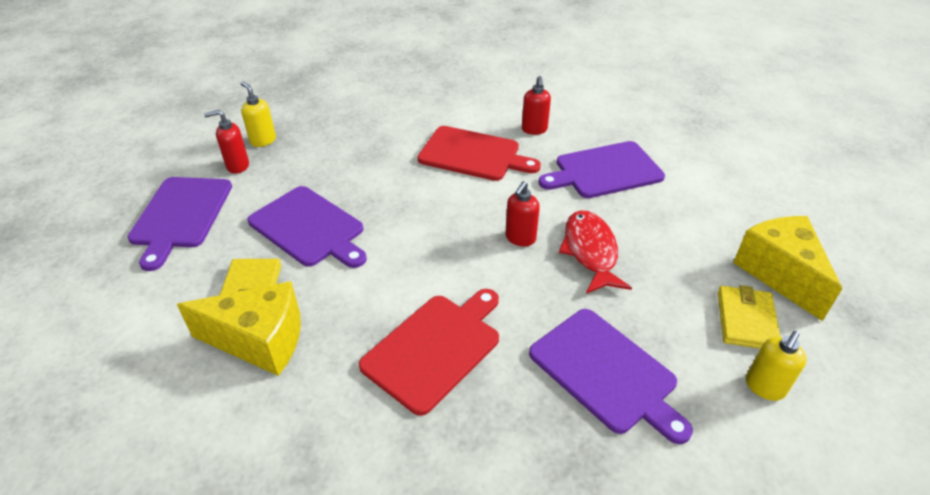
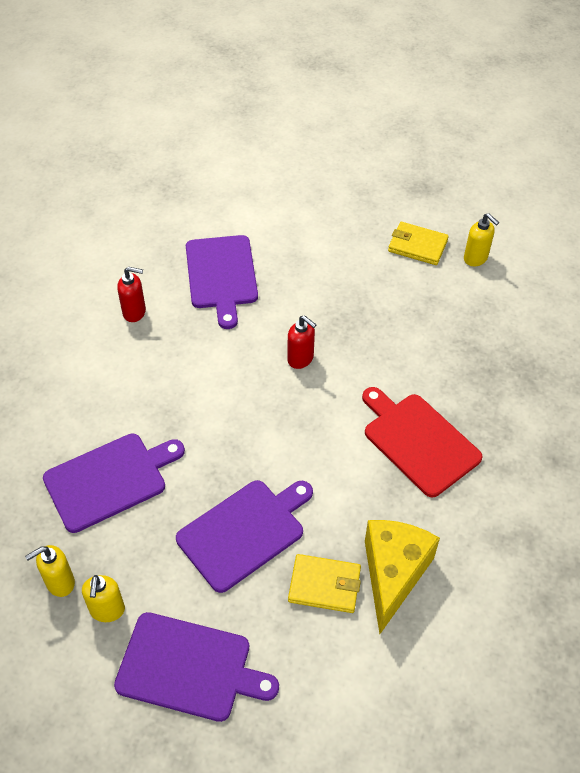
camera: 80 degrees left, 10 degrees up
red soap dispenser [204,110,249,174] -> yellow soap dispenser [82,575,125,622]
red cutting board [417,126,541,181] -> none
purple cutting board [529,309,693,444] -> purple cutting board moved to [43,434,185,533]
red fish [559,210,632,294] -> none
yellow cheese [733,216,842,321] -> none

